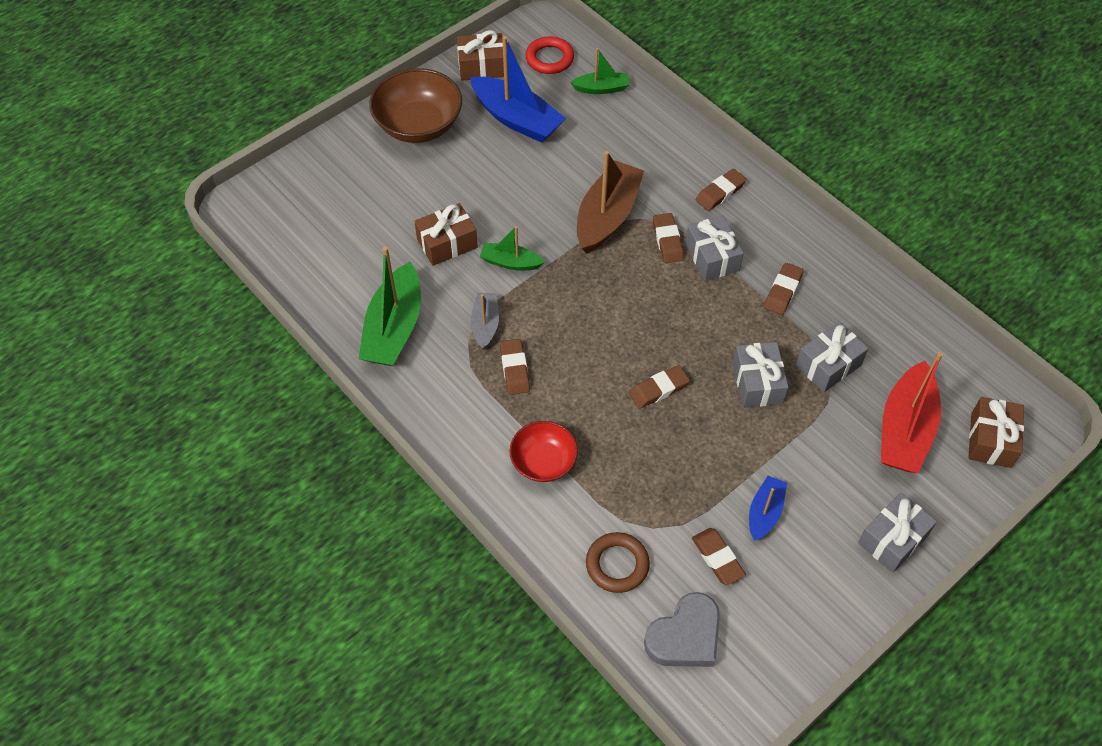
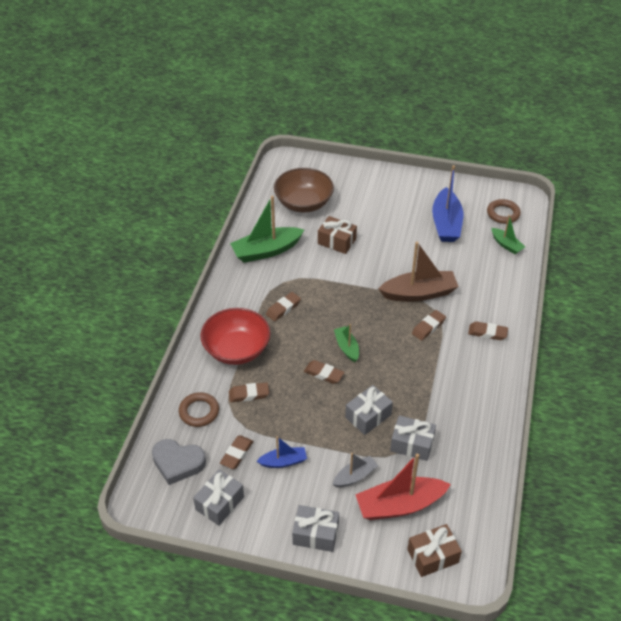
camera: 55 degrees right, 10 degrees down
brown bowl [369,68,462,143] -> brown bowl moved to [274,168,334,213]
brown gift [457,30,504,81] -> none
grey boat [471,293,499,350] -> grey boat moved to [332,453,378,487]
green boat [480,226,545,271] -> green boat moved to [334,324,359,362]
red bowl [509,421,578,482] -> red bowl [200,308,270,365], size x1.62
red ring [525,36,574,74] -> brown ring [487,199,521,224]
grey gift [685,216,744,281] -> grey gift moved to [193,469,244,526]
brown eraser [764,263,804,315] -> brown eraser moved to [229,382,269,402]

